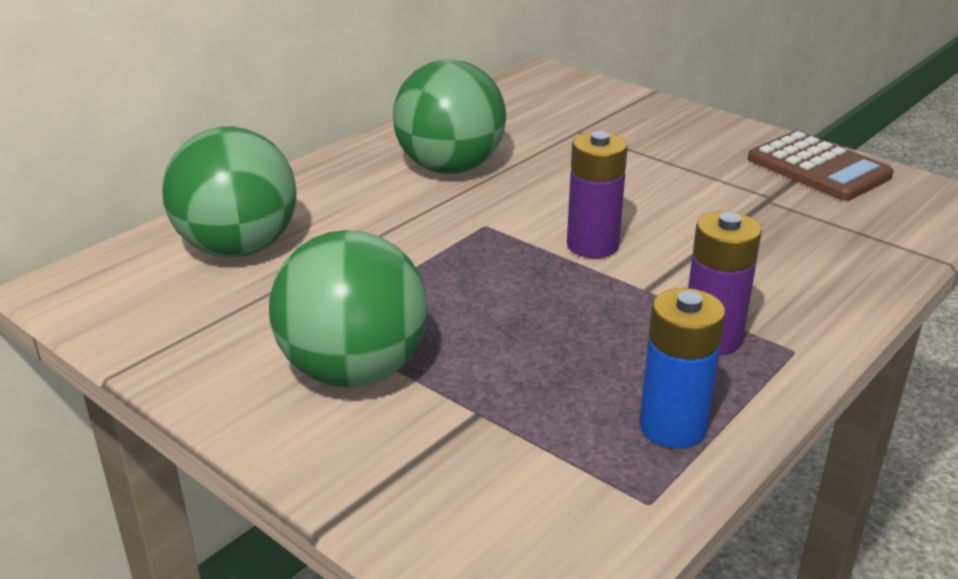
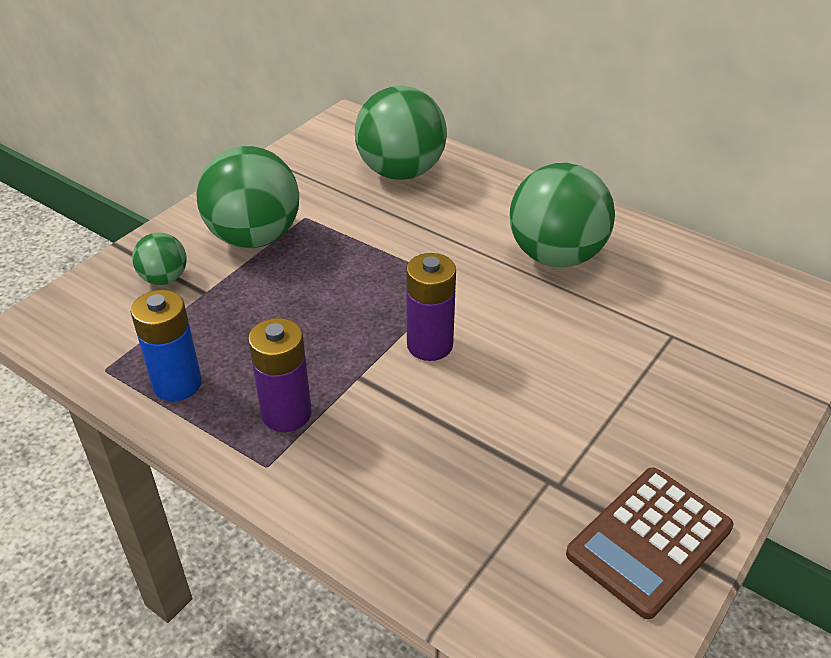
camera: 85 degrees right, 10 degrees up
none -> green ball [132,232,187,285]

